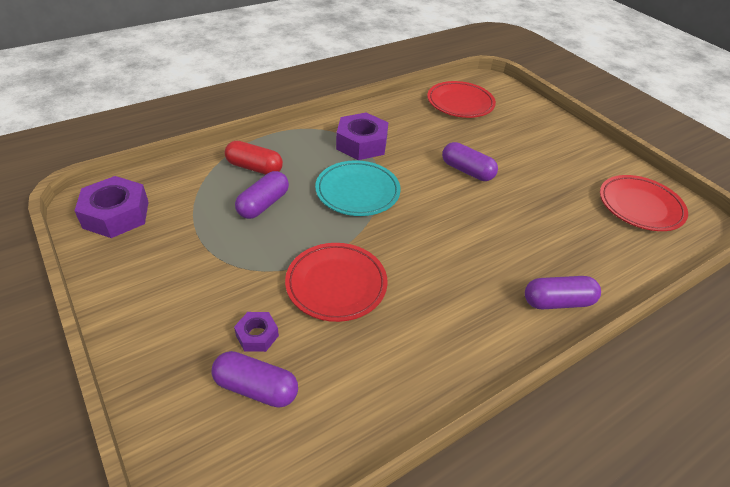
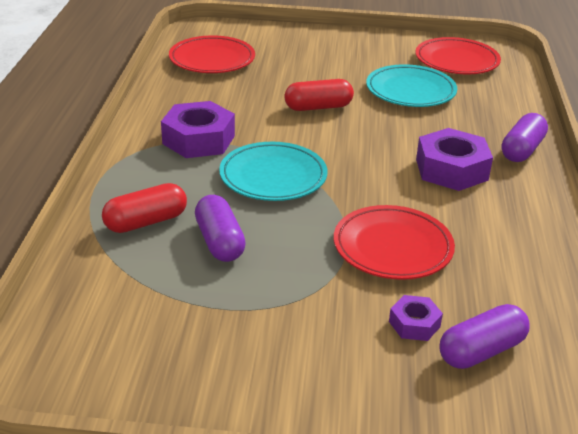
camera: 50 degrees left, 10 degrees down
purple nut [75,176,149,238] -> purple nut moved to [416,128,493,191]
purple capsule [442,142,498,181] -> red capsule [284,79,354,111]
none -> turquoise plate [366,64,457,107]

